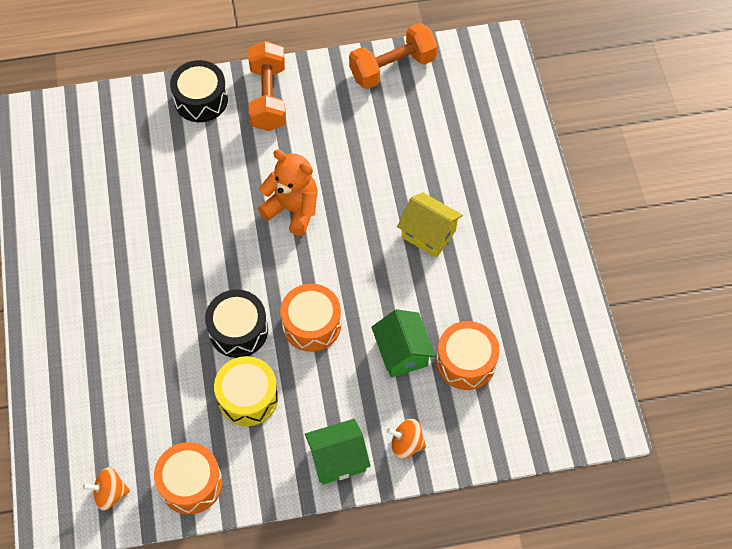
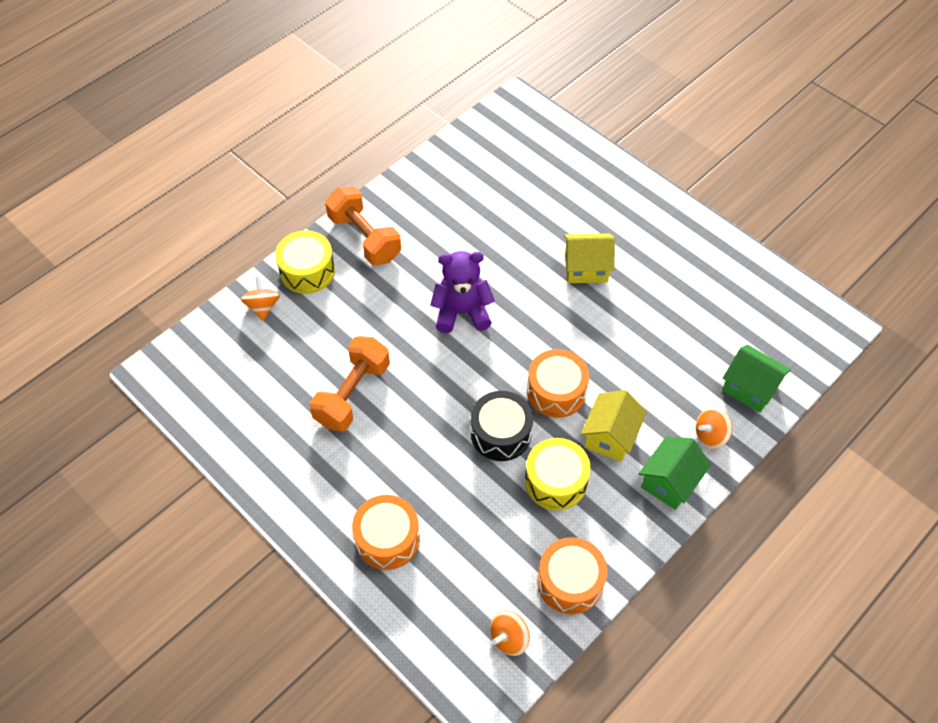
camera: 35 degrees left, 5 degrees down
black drum [170,60,228,122] -> yellow drum [275,230,335,294]
orange teddy bear [258,150,318,236] -> purple teddy bear [430,251,495,333]
orange dumbbell [349,23,438,89] -> orange dumbbell moved to [309,336,390,432]
green house [371,309,435,377] -> green house moved to [722,344,791,413]
orange drum [436,321,500,390] -> orange drum moved to [352,495,420,570]
none -> orange spinning top [241,276,280,321]
none -> yellow house [581,390,647,462]

